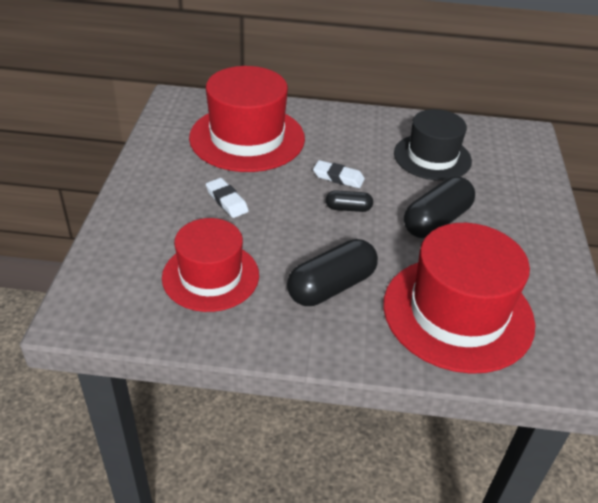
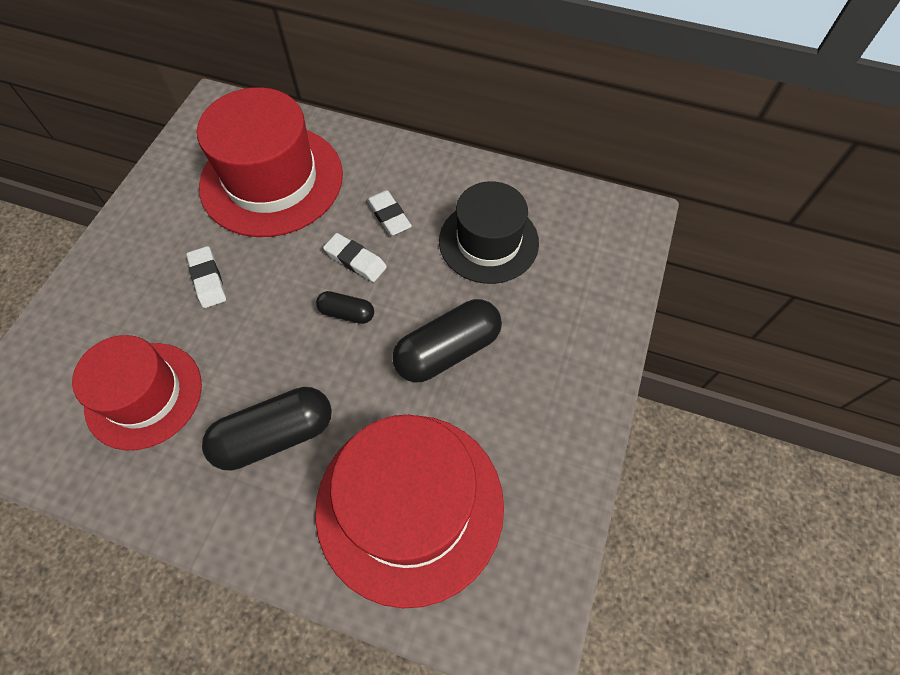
camera: 15 degrees right, 20 degrees up
none -> white eraser [367,190,412,236]

